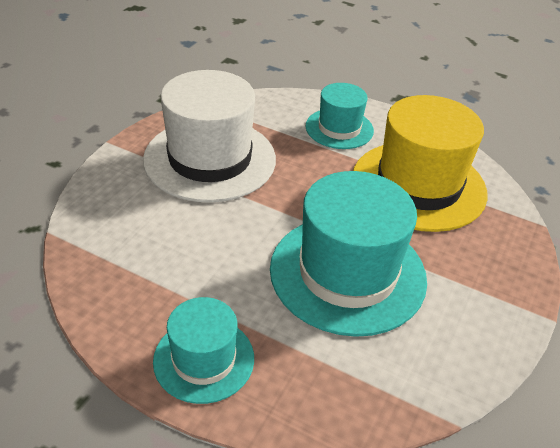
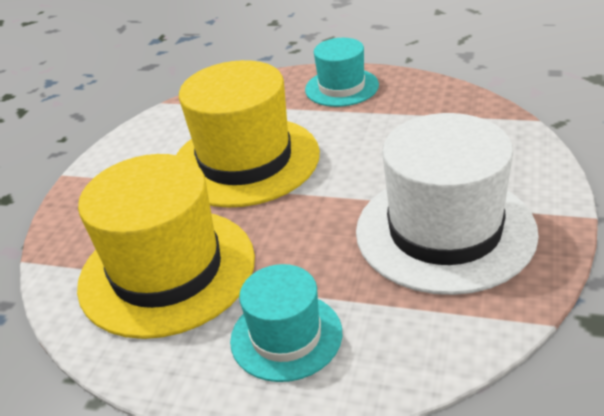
camera: 175 degrees right, 5 degrees down
turquoise hat [270,171,427,337] -> yellow hat [176,60,320,208]

